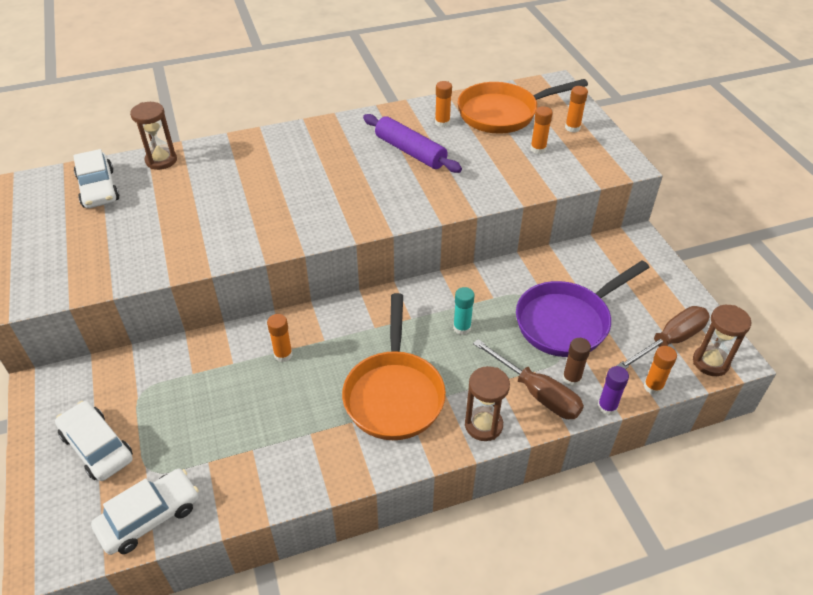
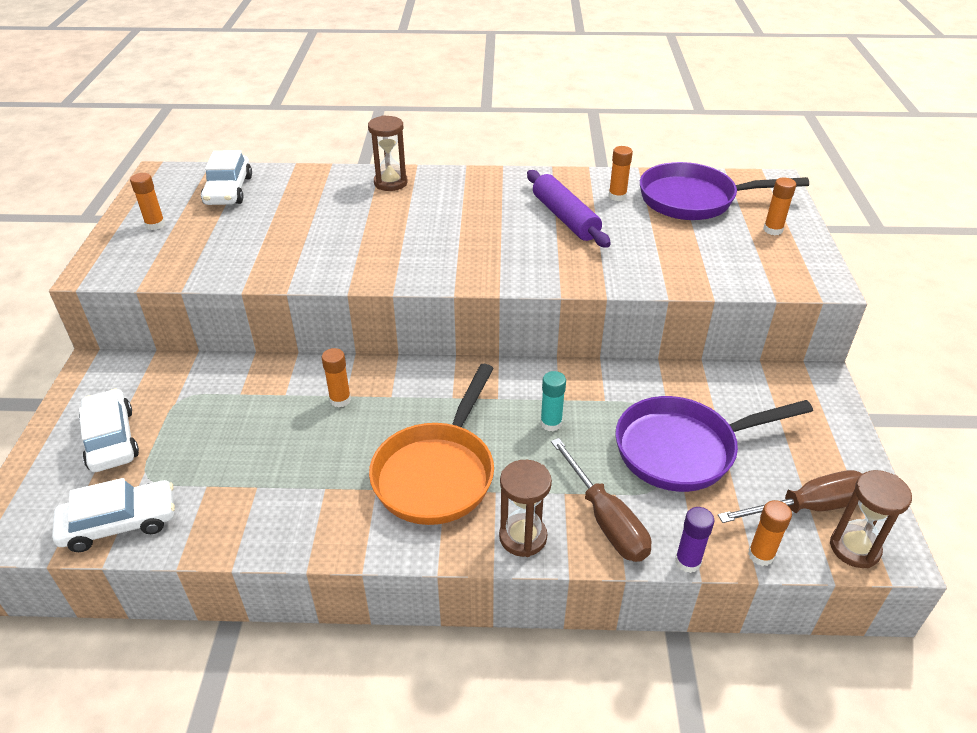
camera: 20 degrees right, 5 degrees down
brown hourglass [130,102,177,170] -> brown hourglass moved to [368,115,408,191]
orange pan [458,79,588,134] -> purple pan [640,162,809,220]
orange glue stick [530,106,553,154] -> orange glue stick moved to [130,173,165,230]
brown glue stick [562,338,591,387] -> none

